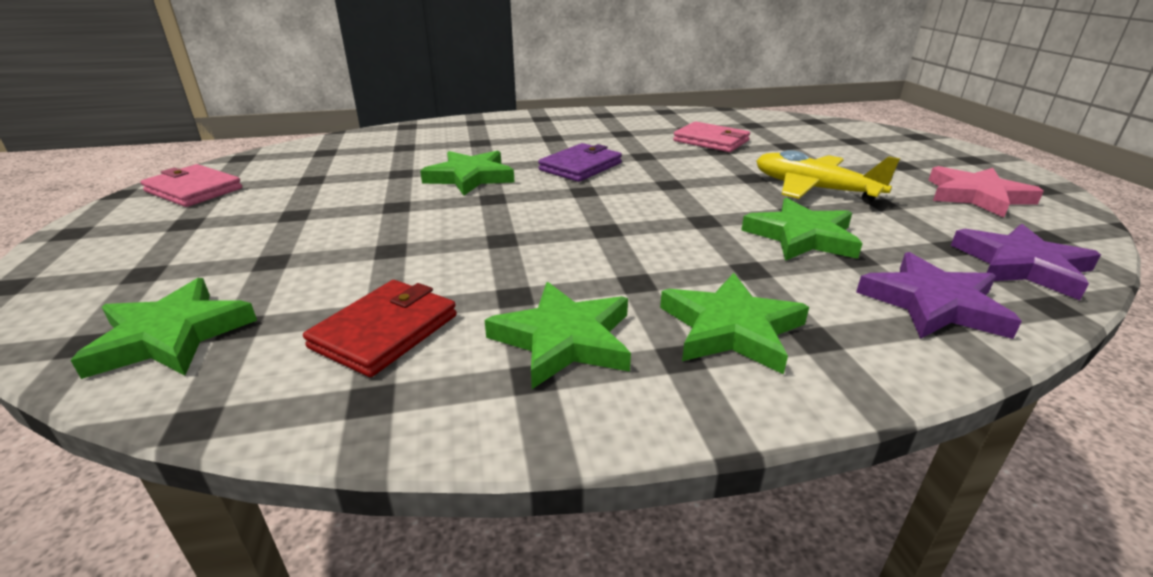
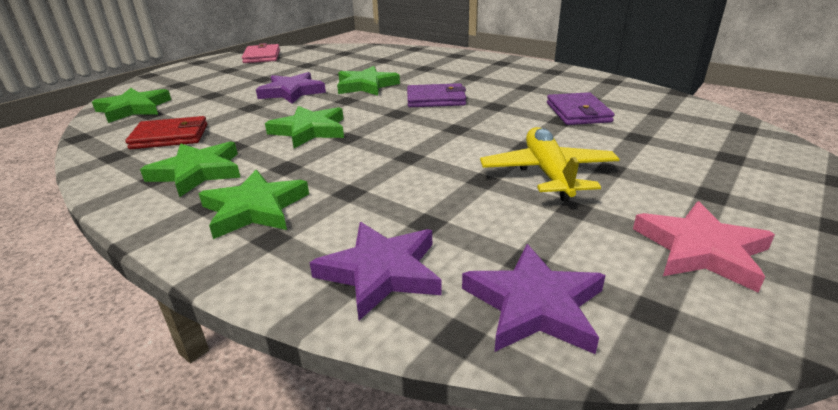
camera: 50 degrees right, 0 degrees up
pink wallet [673,121,750,152] -> purple wallet [547,92,614,125]
green star [742,198,863,261] -> green star moved to [265,106,344,148]
none -> purple star [256,72,326,104]

